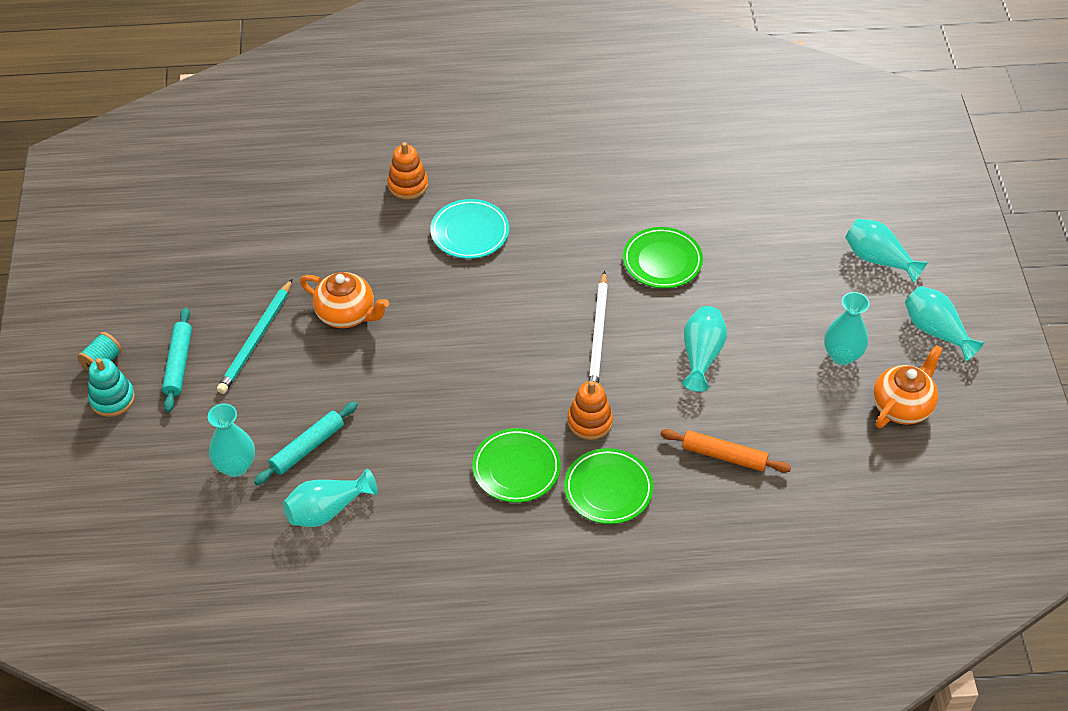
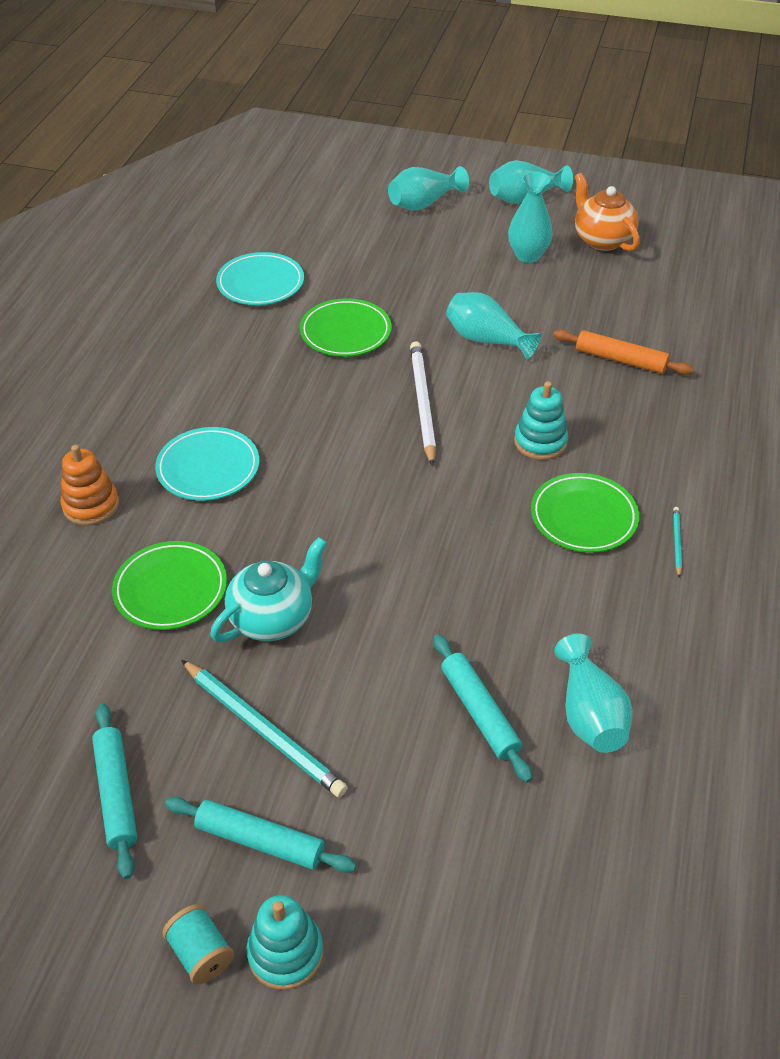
camera: 70 degrees left, 5 degrees down
turquoise vase [208,404,255,477] -> none
orange teapot [300,272,389,328] -> turquoise teapot [210,537,327,642]
green plate [564,448,653,524] -> green plate moved to [112,541,227,630]
orange stacking toy [567,381,613,440] -> turquoise stacking toy [514,381,568,460]
white pencil [588,271,608,383] -> white pencil turned 120 degrees counterclockwise [410,341,436,466]
orange rolling pin [660,429,791,473] -> orange rolling pin turned 75 degrees clockwise [553,330,694,375]
none -> turquoise rolling pin [92,703,137,879]
none -> turquoise plate [216,252,304,305]
none -> turquoise pencil [673,507,682,578]

